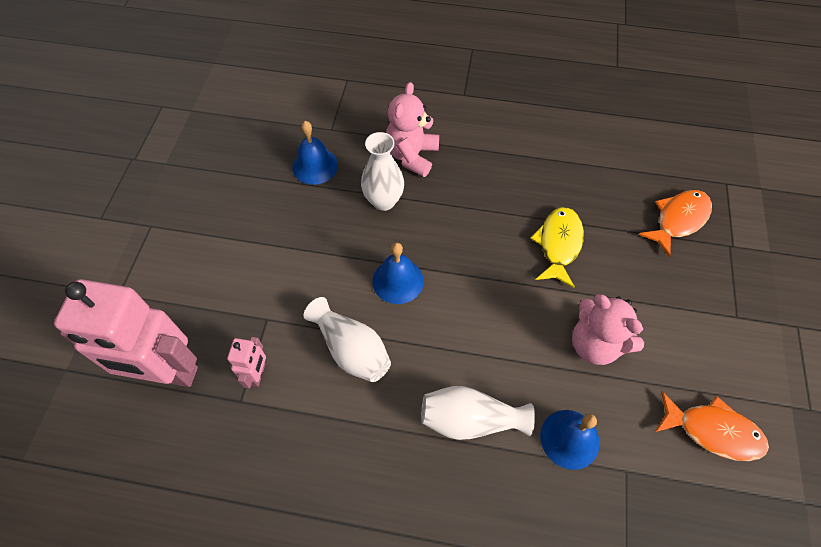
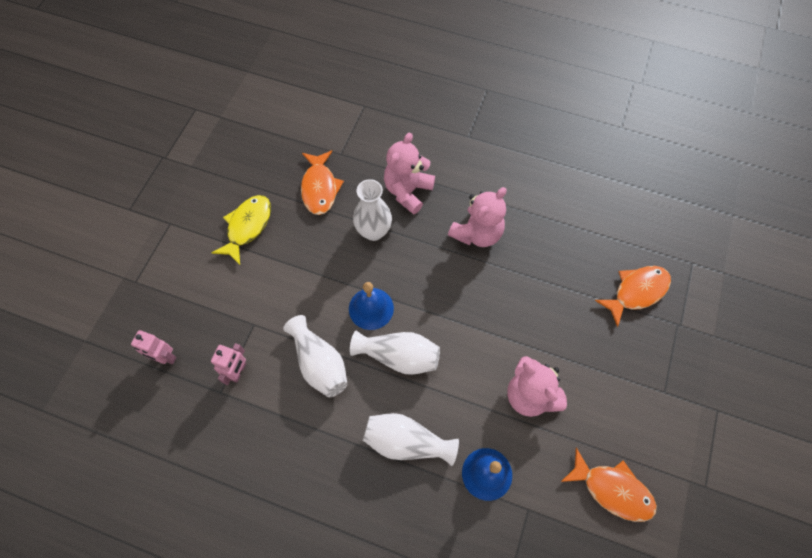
camera: 10 degrees right, 5 degrees up
pink robot [54,279,198,387] -> pink robot [131,330,177,364], size x0.44
blue bell [292,121,338,185] -> orange fish [301,151,344,215]
yellow fish [530,207,584,288] -> yellow fish moved to [211,195,271,265]
none -> white vase [350,331,440,375]
none -> pink teddy bear [448,187,506,247]

